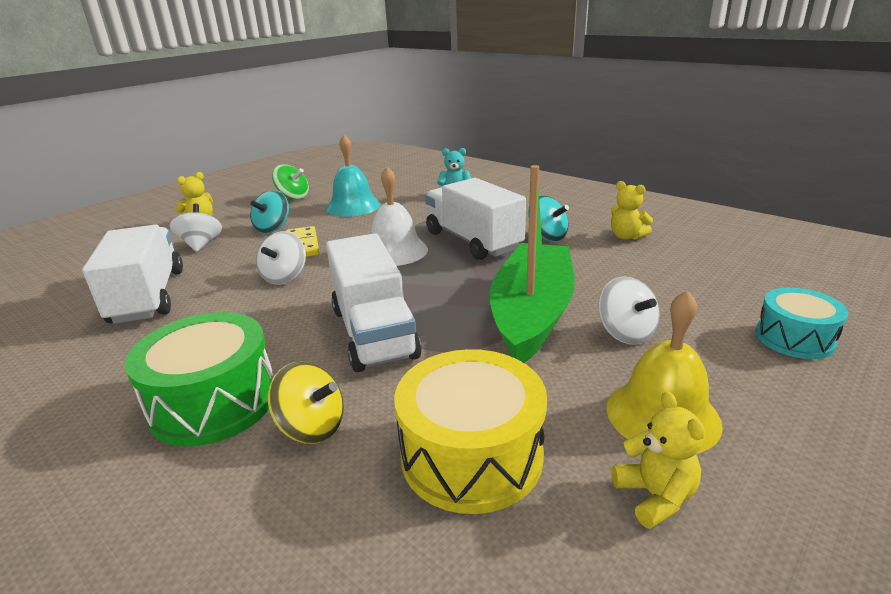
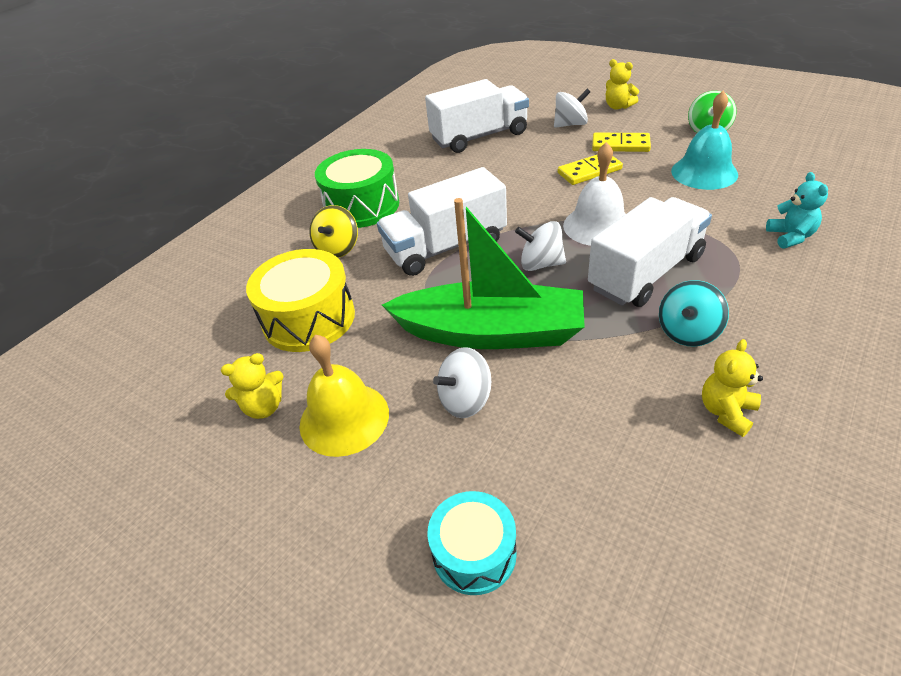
camera: 85 degrees right, 15 degrees up
turquoise spinning top [250,190,289,233] -> yellow domino [592,133,651,152]
white spinning top [256,231,306,285] -> white spinning top moved to [515,221,566,271]

